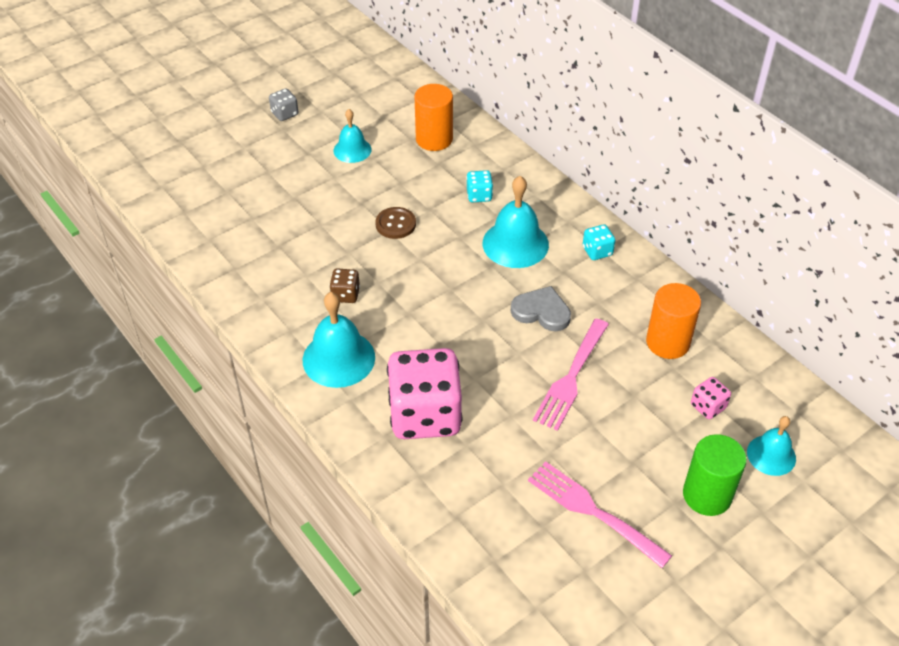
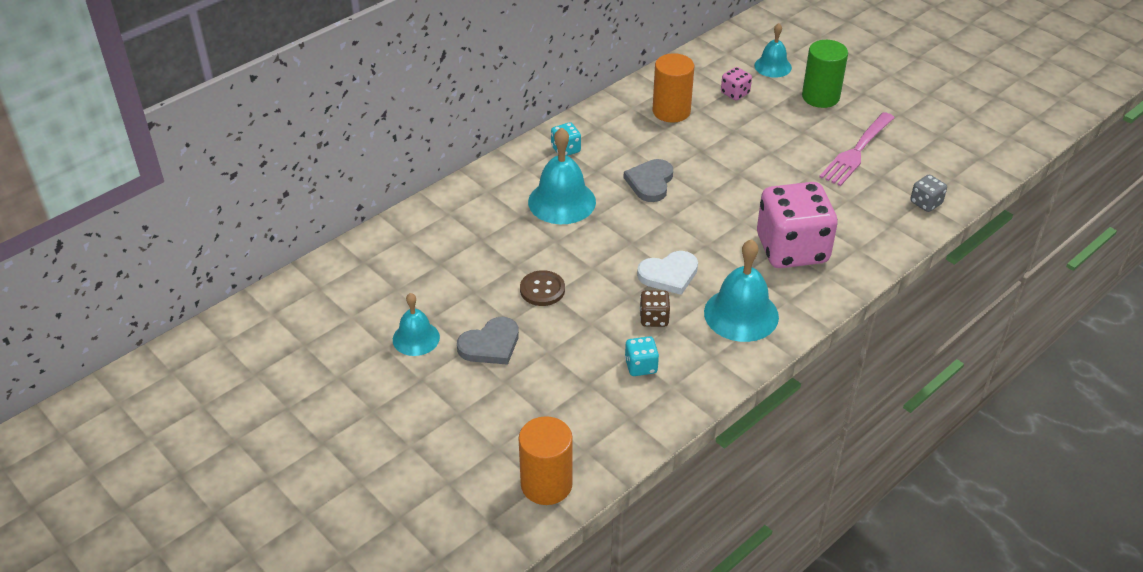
camera: 95 degrees left, 5 degrees down
grey dice [269,88,298,121] -> grey dice moved to [910,175,947,212]
orange cylinder [415,84,453,151] -> orange cylinder moved to [519,416,573,505]
turquoise dice [466,170,493,202] -> turquoise dice moved to [625,336,659,376]
pink fork [533,319,609,431] -> none
none -> grey heart [457,317,519,365]
none -> white heart [637,251,698,295]

